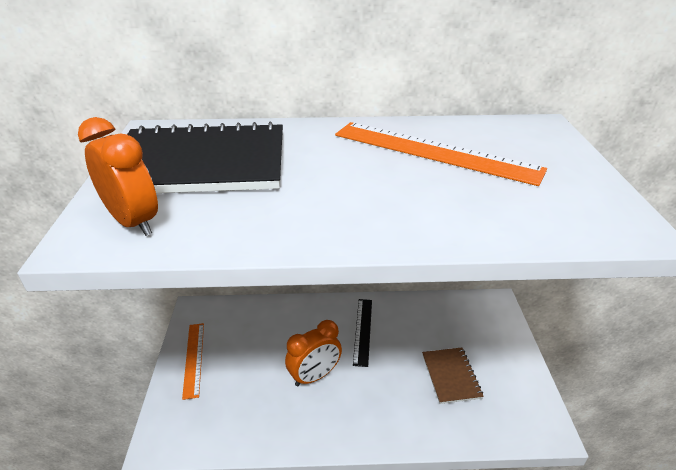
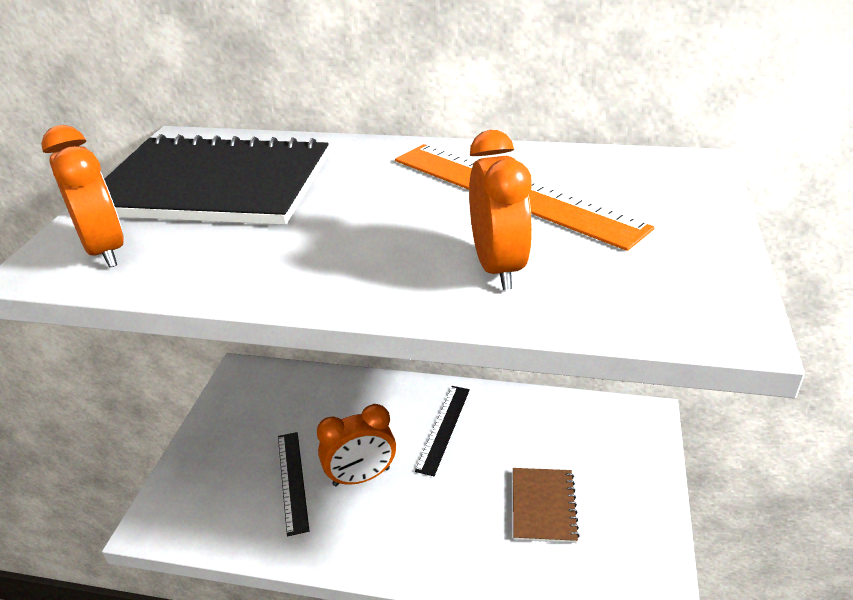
camera: 15 degrees right, 0 degrees up
orange ruler [182,323,204,400] -> none
none -> black ruler [278,432,309,536]
none -> orange clock [469,130,532,290]

